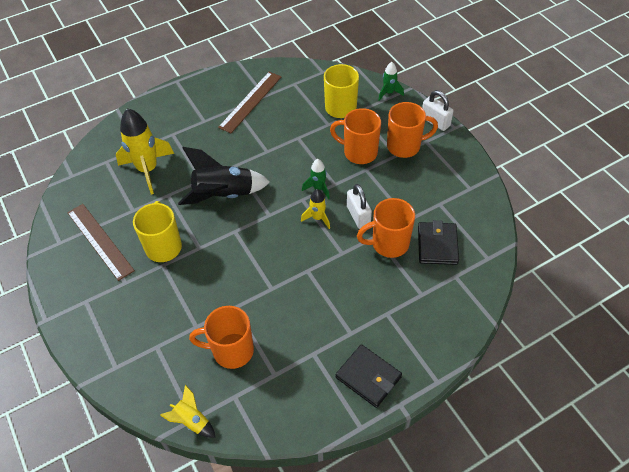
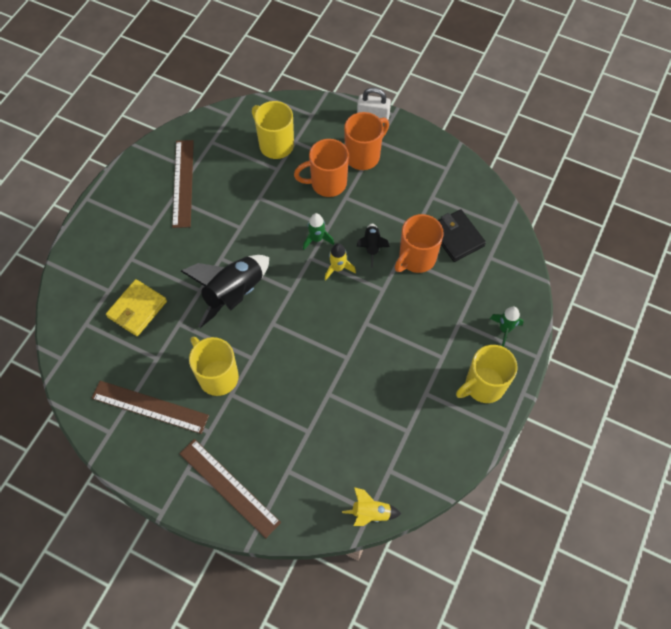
camera: 35 degrees left, 10 degrees up
yellow rocket [116,108,174,195] -> yellow wallet [106,279,167,336]
orange mug [189,306,254,369] -> none
black wallet [336,344,402,408] -> yellow mug [456,345,518,403]
white padlock [347,184,372,229] -> black rocket [357,224,390,268]
green rocket [378,62,404,101] -> green rocket moved to [490,306,524,347]
none -> brown ruler [179,439,281,538]

